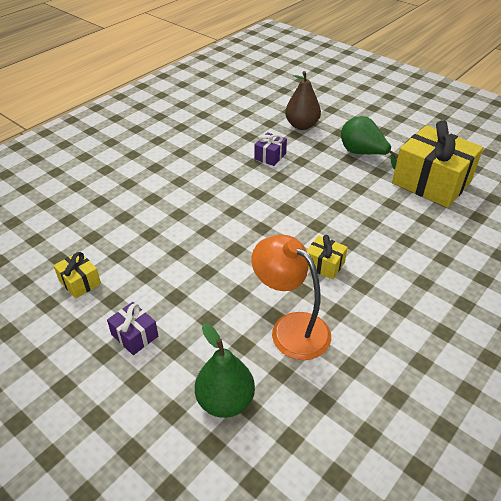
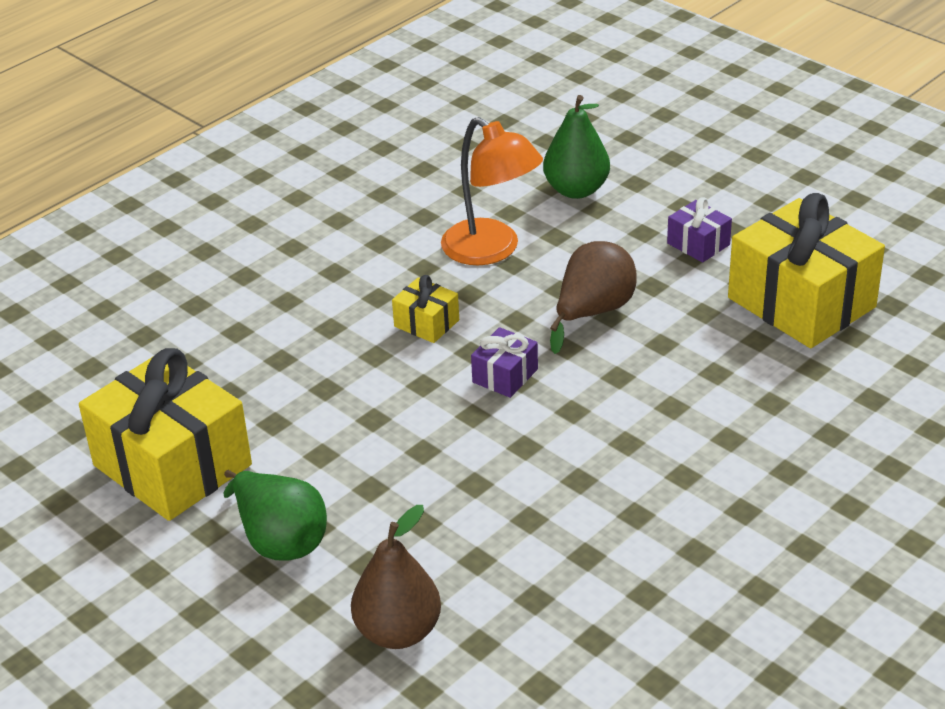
camera: 175 degrees left, 5 degrees down
yellow gift [53,251,101,299] -> yellow gift [728,193,885,348], size x2.24
purple gift [255,132,287,166] -> purple gift moved to [471,327,538,398]
none -> brown pear [550,241,637,354]

